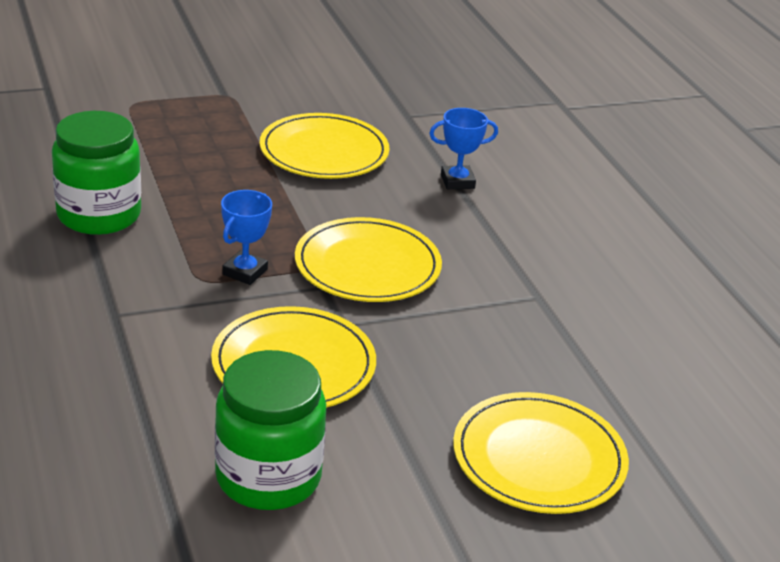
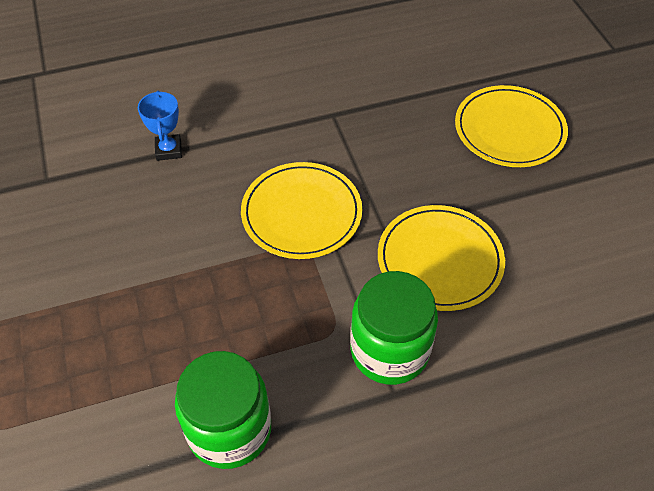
camera: 85 degrees left, 20 degrees up
green jar [215,350,326,510] -> green jar moved to [350,271,438,385]
blue trophy [221,190,272,285] -> none
yellow plate [260,113,390,179] -> none

